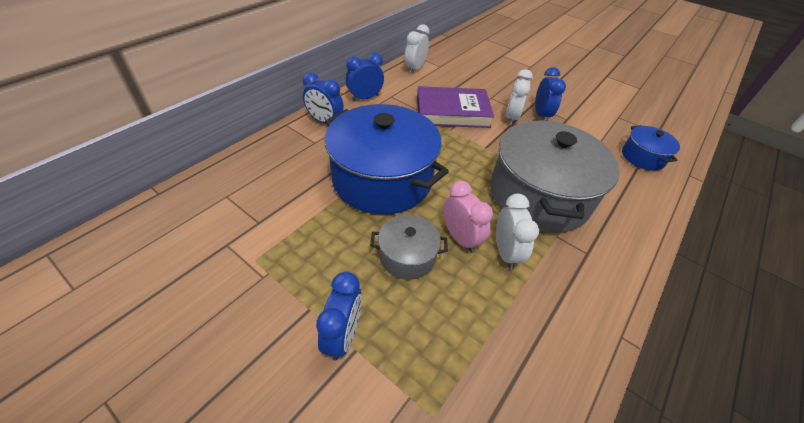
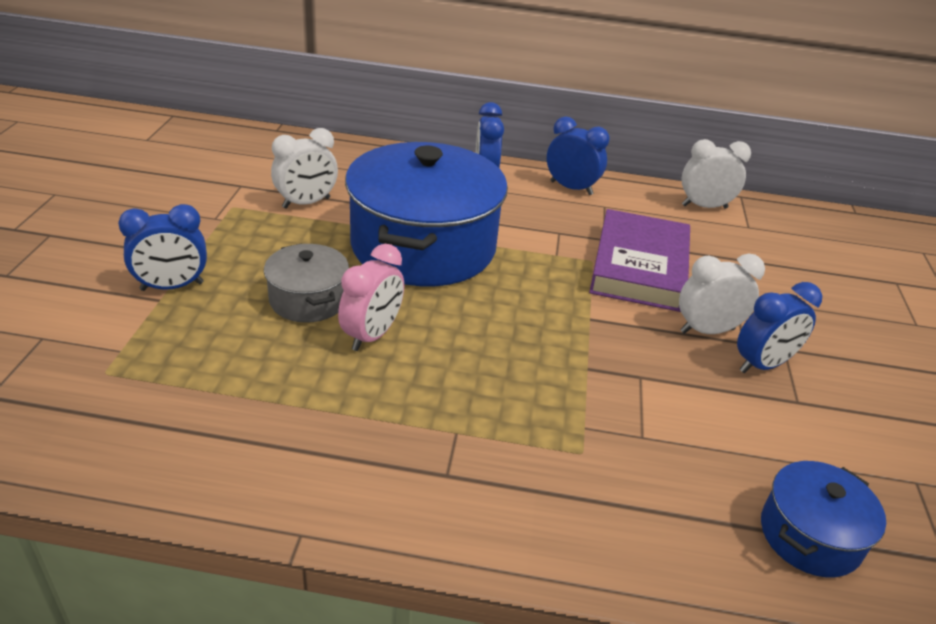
camera: 60 degrees right, 10 degrees down
purple book [417,86,494,128] -> purple book turned 45 degrees clockwise [589,209,690,312]
grey pot [490,120,620,233] -> none
white clock [496,194,539,270] -> white clock moved to [271,128,338,209]

